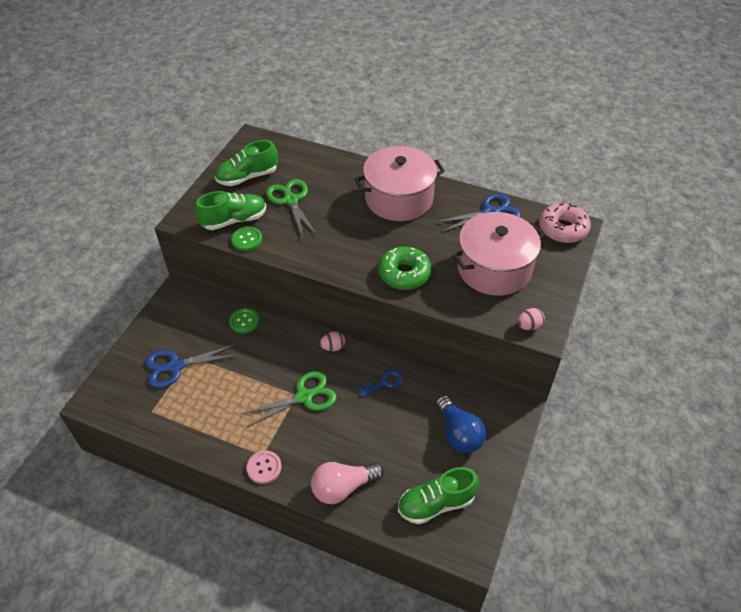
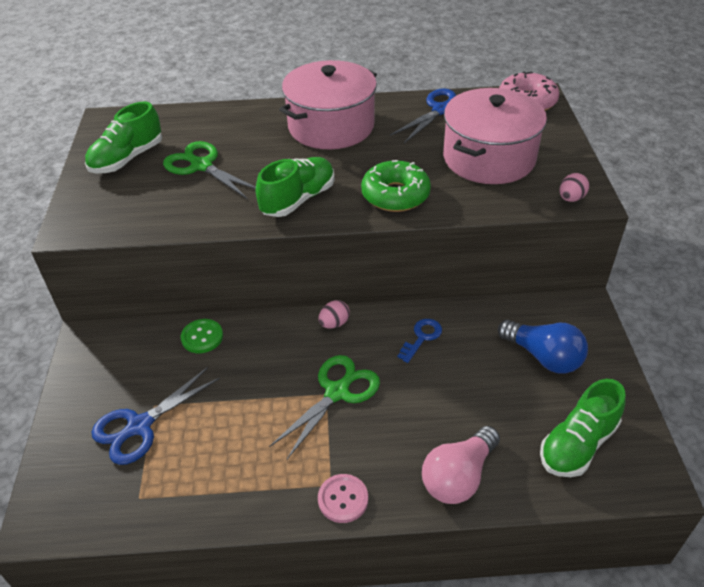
camera: 25 degrees left, 5 degrees down
green shoe [195,191,266,230] -> green shoe moved to [256,157,335,217]
green button [231,227,263,251] -> none

